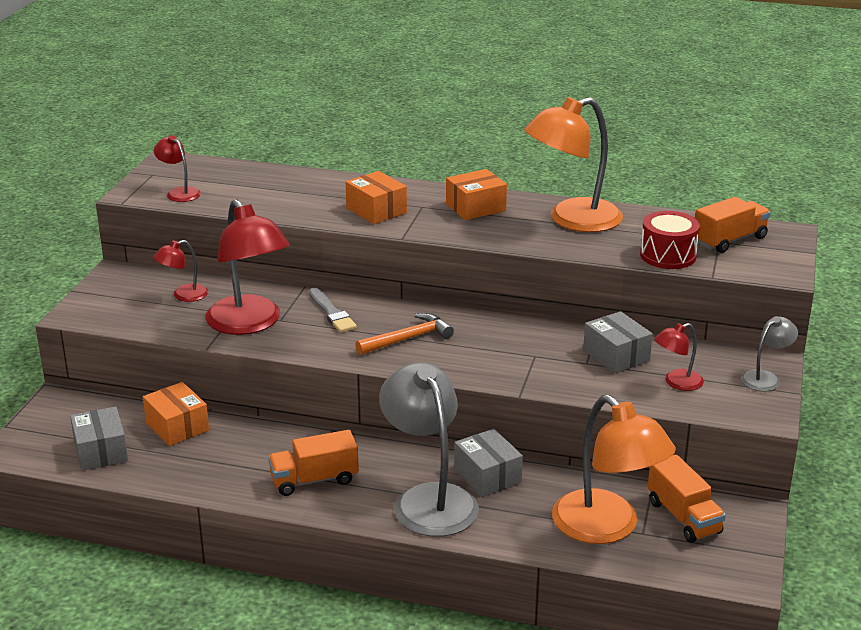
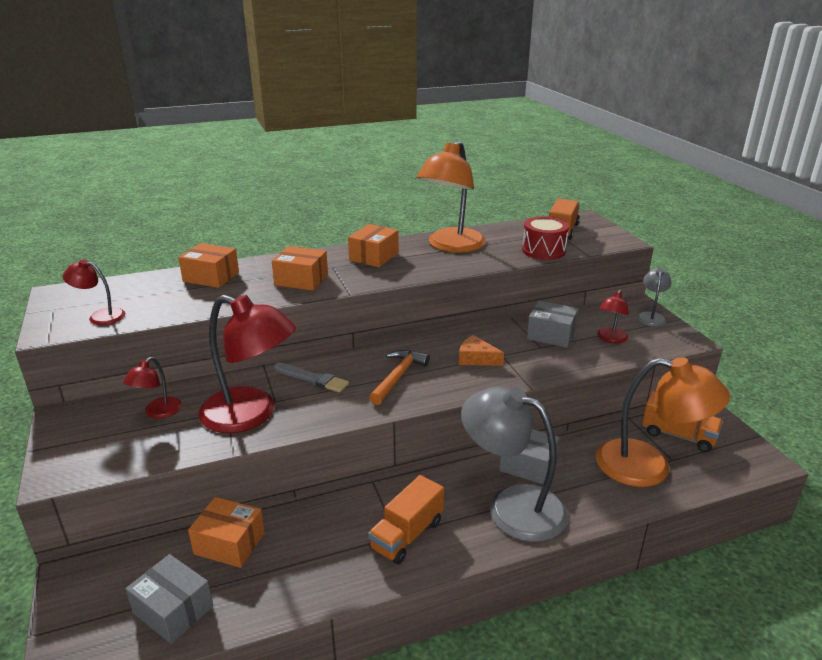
camera: 35 degrees left, 0 degrees up
none -> orange box [178,243,239,288]
none -> orange cheese [459,335,504,366]

